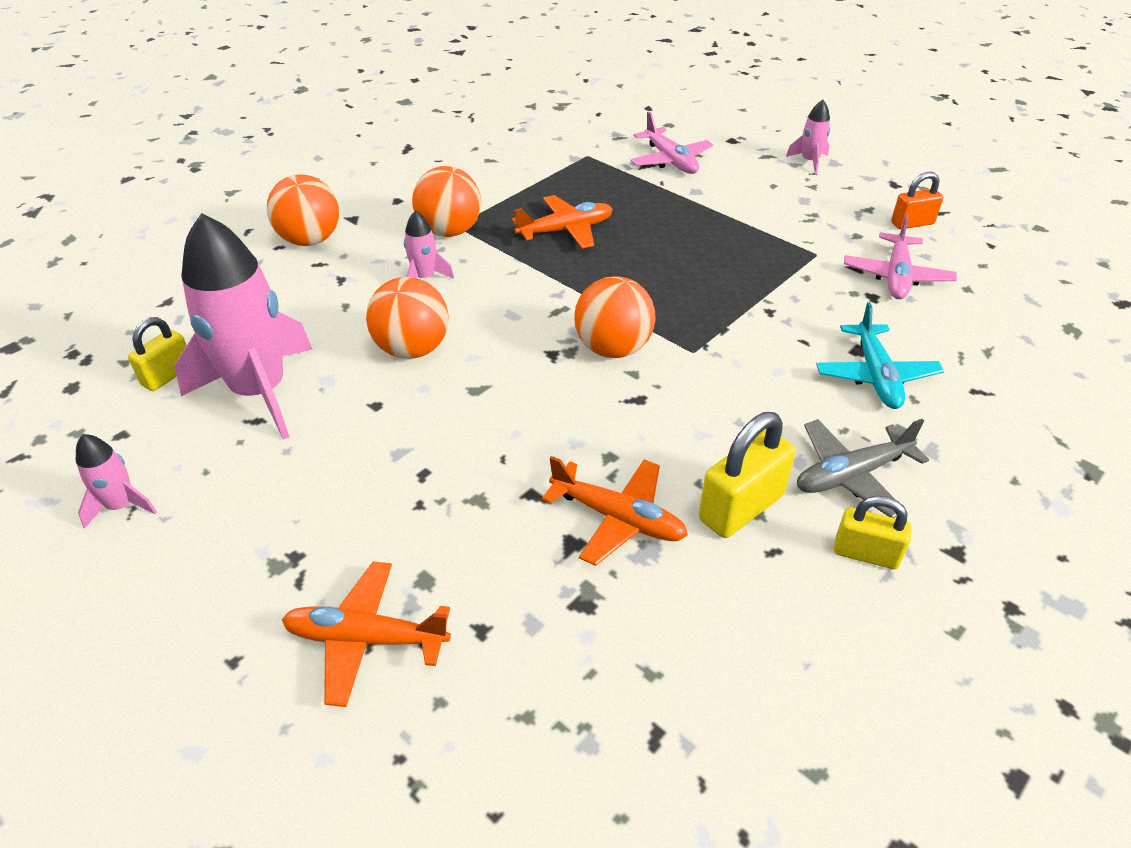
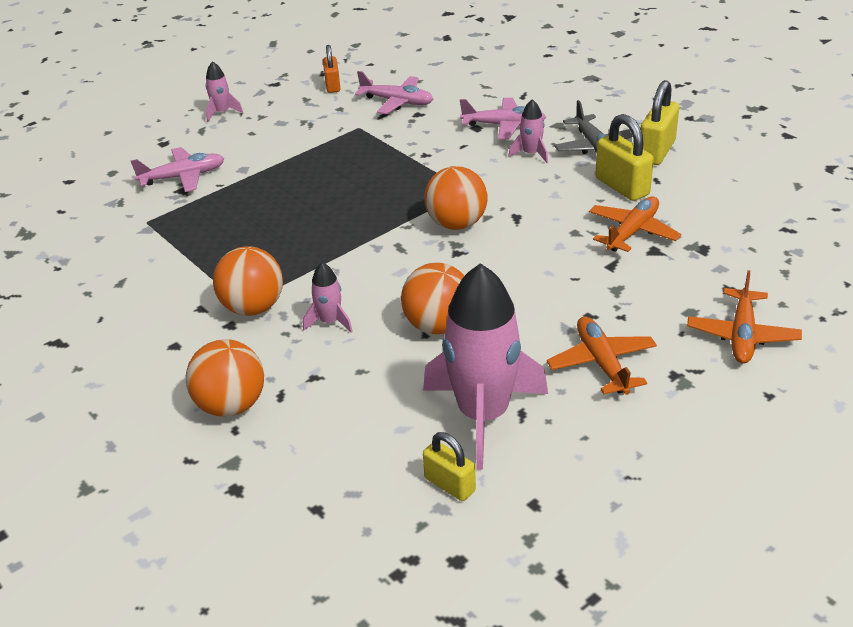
camera: 80 degrees left, 5 degrees down
pink rocket [76,434,157,529] -> pink rocket moved to [508,99,548,163]
orange plane [512,195,613,249] -> orange plane moved to [547,316,657,395]
turquoise plane [816,302,944,409] -> pink plane [460,98,546,140]
yellow padlock [834,496,912,569] -> yellow padlock [641,80,679,165], size x1.55

